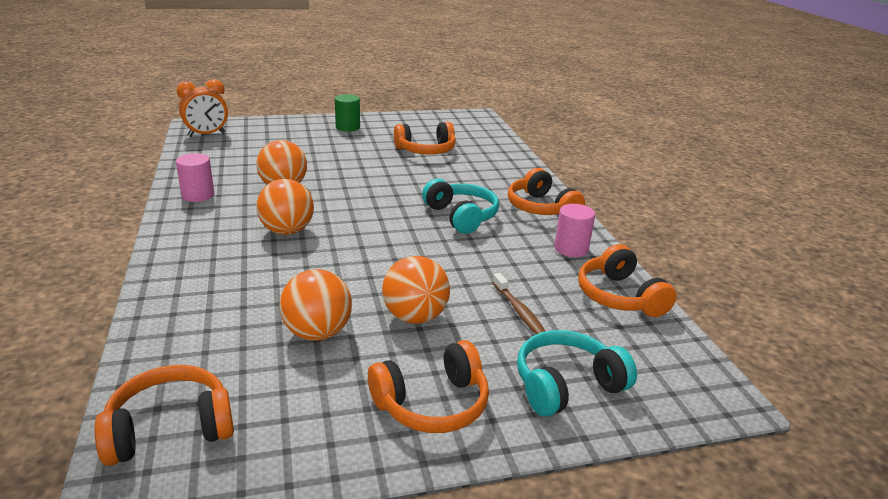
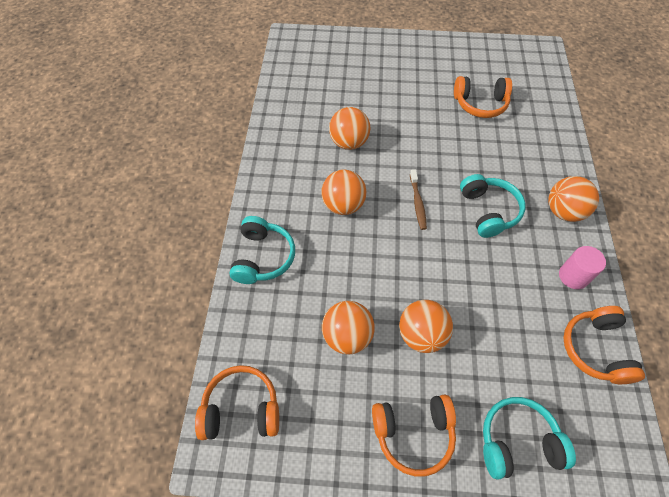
camera: 20 degrees right, 30 degrees up
pink cylinder [176,153,214,202] -> none
orange clock [177,79,228,137] -> none
green cylinder [335,94,360,132] -> none
brown toothbrush [492,273,546,334] -> brown toothbrush moved to [410,169,427,230]
orange headphones [508,168,585,215] -> orange ball [548,176,599,222]
none -> turquoise headphones [229,216,295,284]

